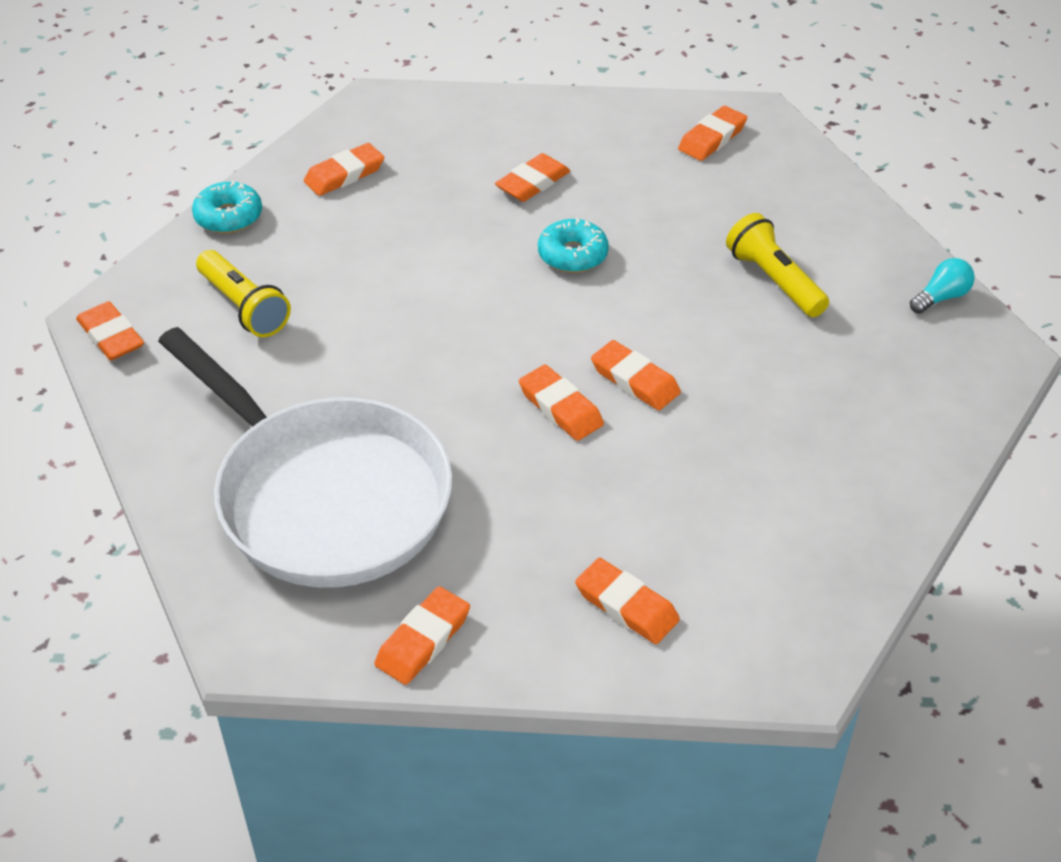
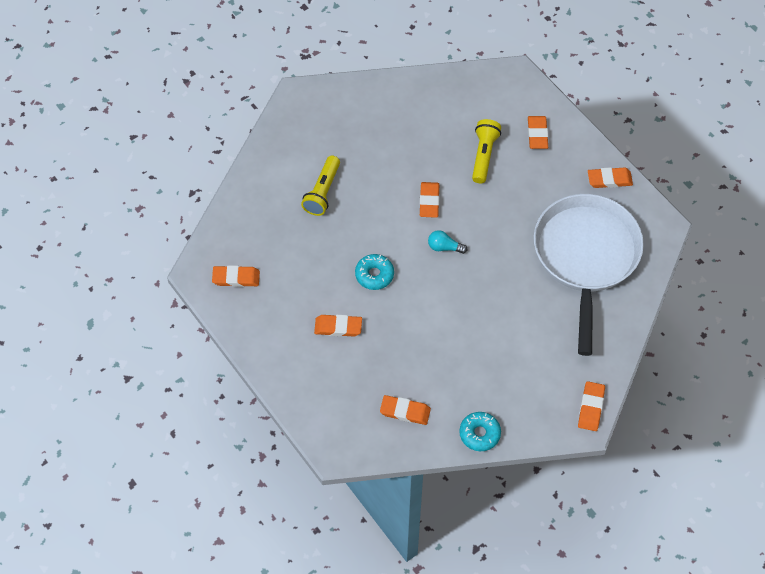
camera: 130 degrees left, 15 degrees up
yellow flashlight [196,250,291,337] -> yellow flashlight moved to [472,119,501,183]
orange eraser [519,365,604,441] -> none
turquoise light bulb [910,258,975,314] -> turquoise light bulb moved to [428,230,467,254]

